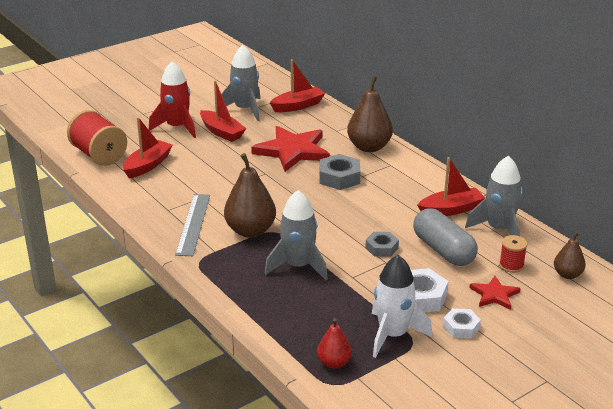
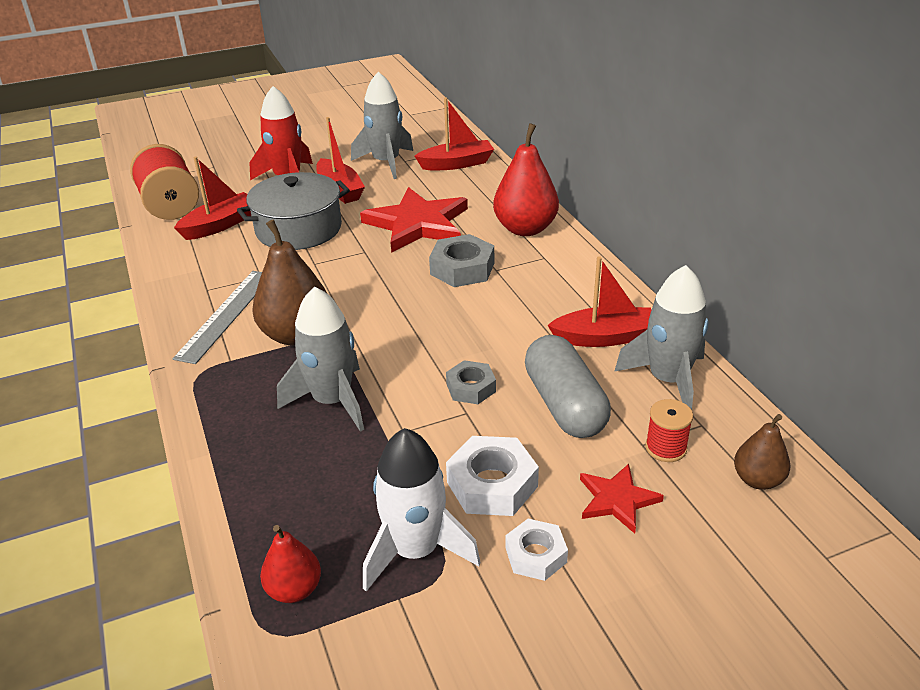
camera: 15 degrees right, 5 degrees up
brown pear [347,76,393,152] -> red pear [493,123,559,236]
none -> grey pot [237,172,350,250]

